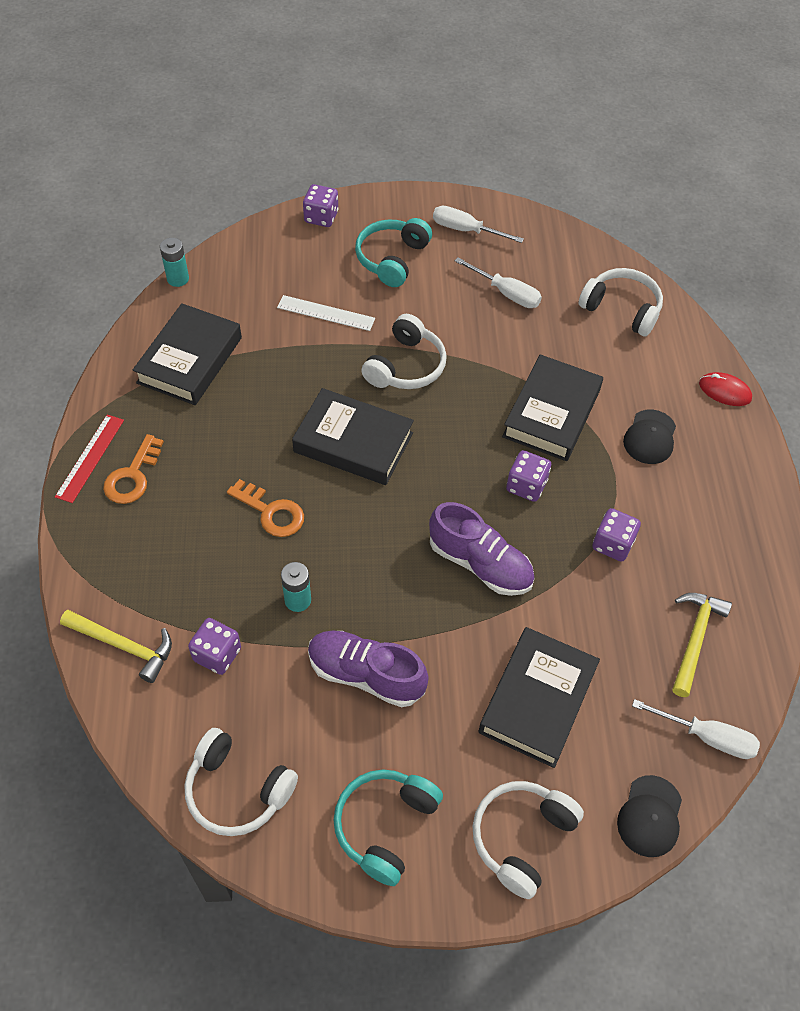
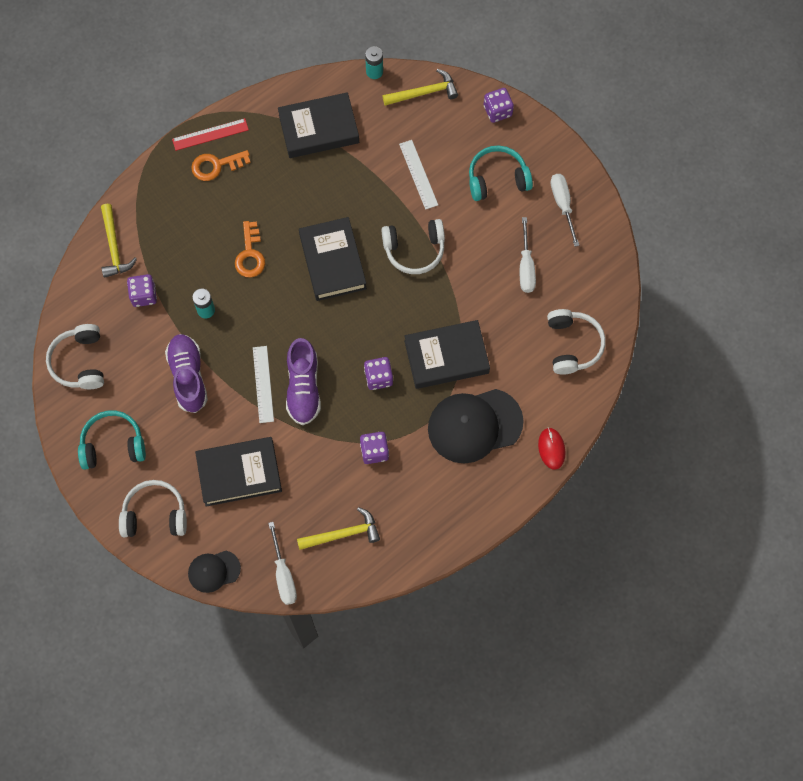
camera: 55 degrees right, 15 degrees up
black cap [623,409,676,464] -> black cap [428,389,524,464], size x1.87
none -> white ruler [253,346,274,423]
none -> yellow hammer [383,69,458,106]

